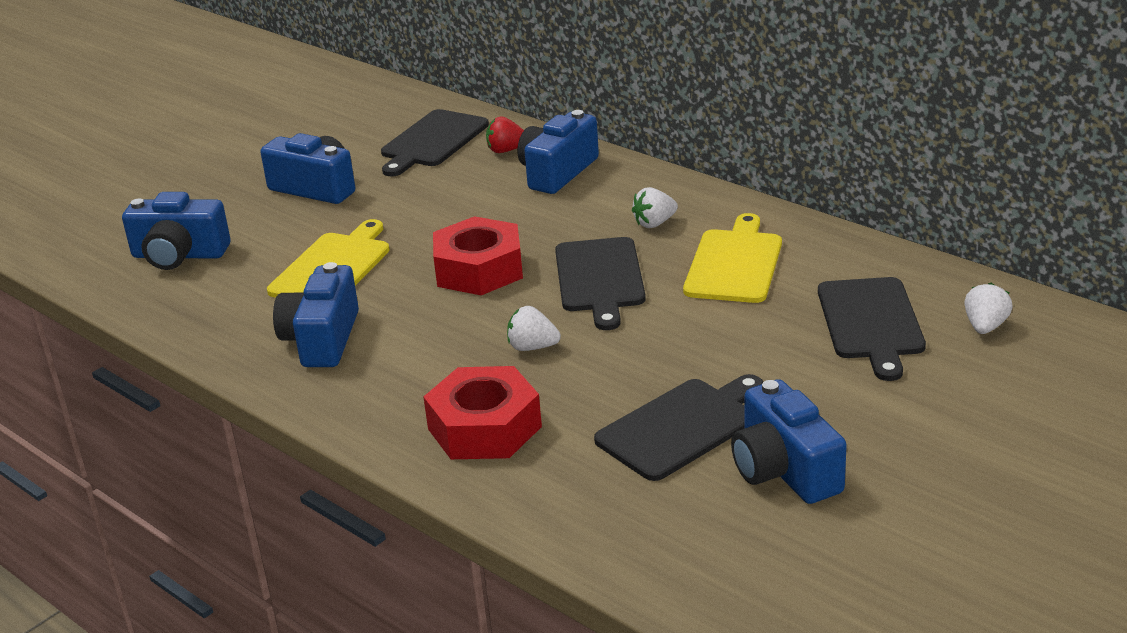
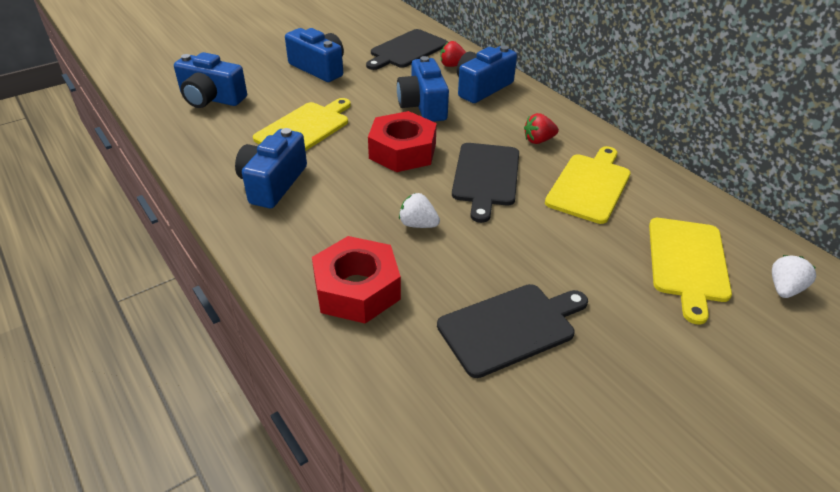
camera: 10 degrees right, 10 degrees up
white strawberry [632,187,678,228] -> red strawberry [524,113,559,144]
blue camera [731,379,847,504] -> blue camera moved to [397,56,449,122]
black cutting board [818,277,926,381] -> yellow cutting board [649,218,732,324]

